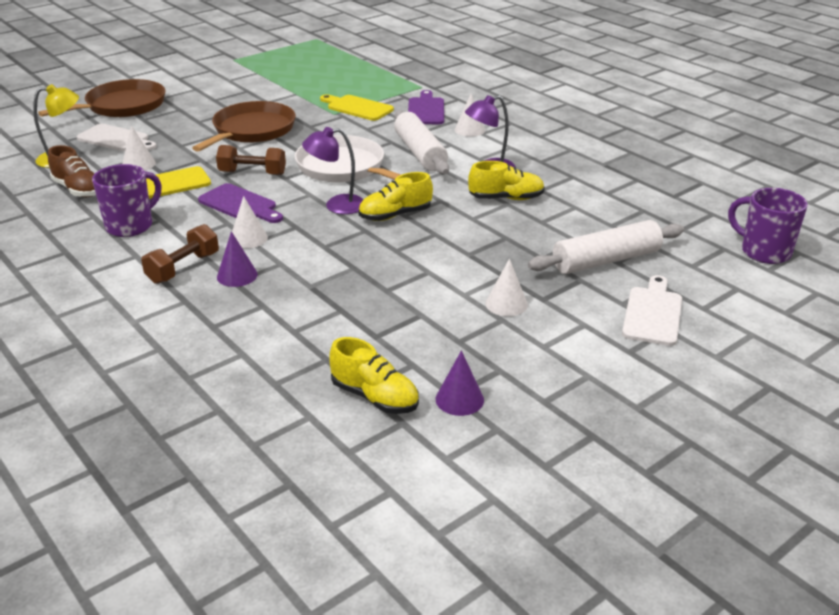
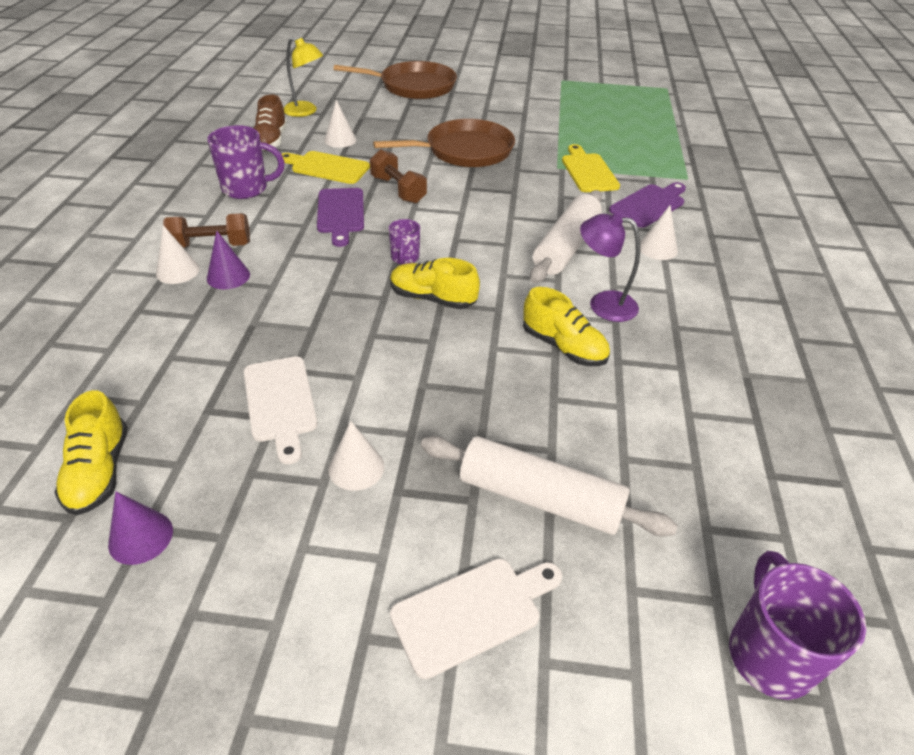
camera: 45 degrees right, 10 degrees up
white cutting board [77,124,157,151] -> white cutting board moved to [244,356,318,464]
white cone [232,196,268,249] -> white cone moved to [156,225,200,284]
white pan [295,135,401,182] -> none
purple lamp [302,127,364,214] -> purple mug [389,219,420,265]

